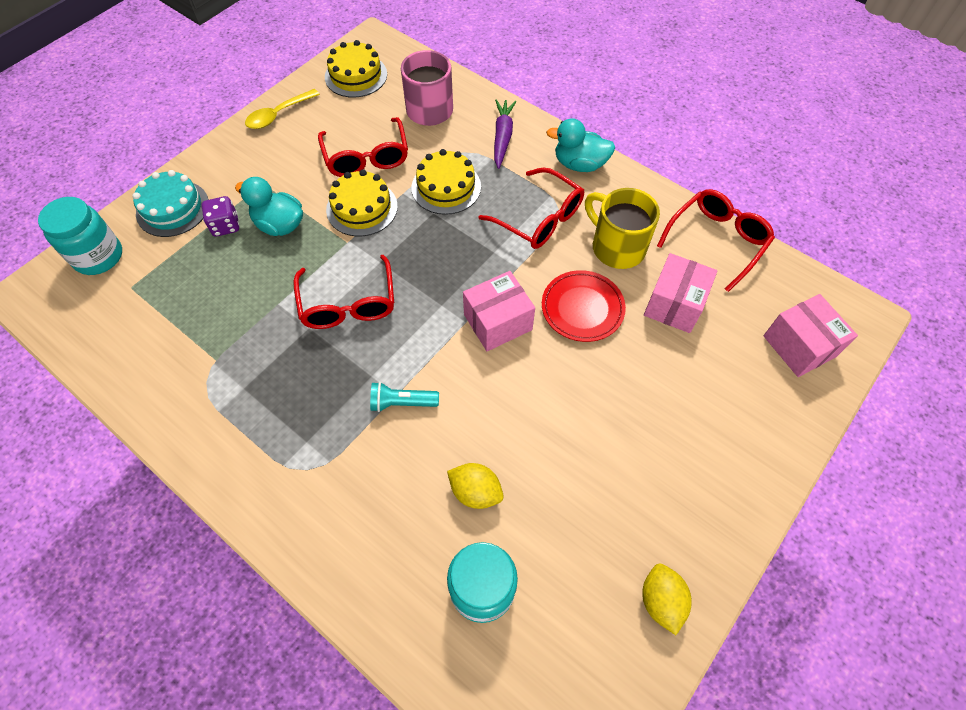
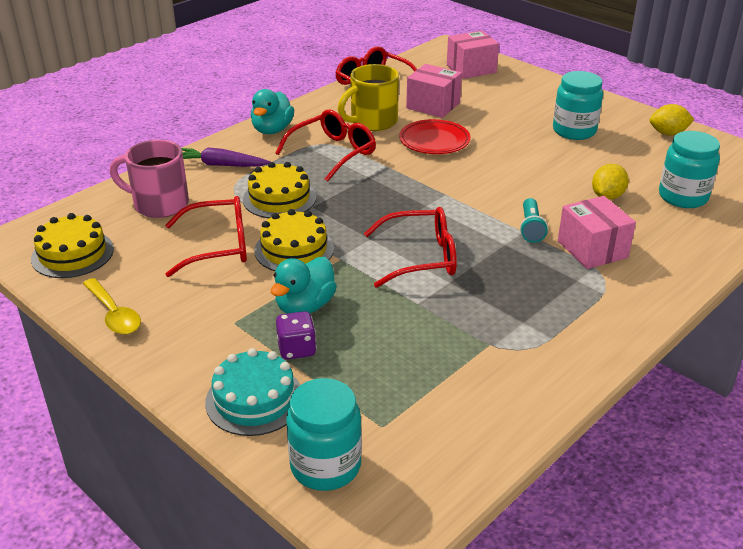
camera: 85 degrees left, 25 degrees down
pink box [463,271,535,351] -> pink box moved to [558,196,636,269]
none -> turquoise jar [553,71,603,140]

